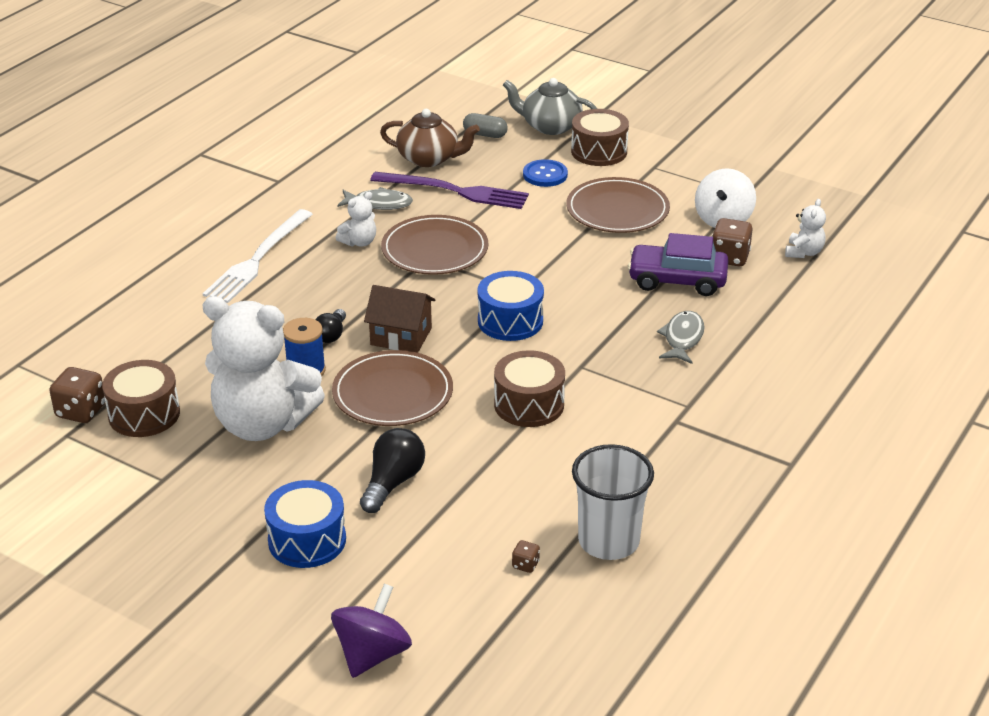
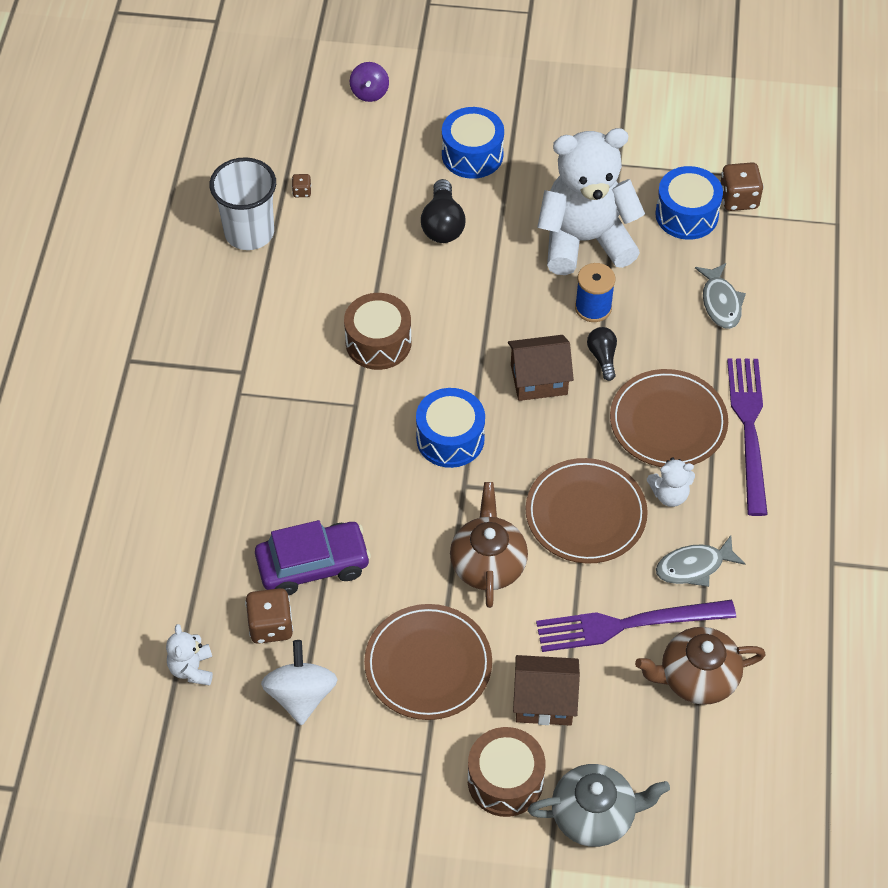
camera: 155 degrees right, 20 degrees up
brown drum [102,360,180,437] -> blue drum [655,166,723,240]
white fork [202,209,313,303] -> purple fork [727,358,768,516]
purple spinning top [331,584,412,678] -> purple spinning top [350,62,389,102], size x0.64
brown plate [332,350,453,426] -> brown plate moved to [610,369,728,467]
white teddy bear [336,192,376,247] -> white teddy bear turned 120 degrees counterclockwise [647,457,695,507]
grey capsule [463,113,508,138] -> none
blue button [523,159,568,187] -> brown house [513,655,580,726]
grey fish [657,311,705,364] -> grey fish moved to [695,263,746,329]
none -> brown teapot [450,482,528,608]

